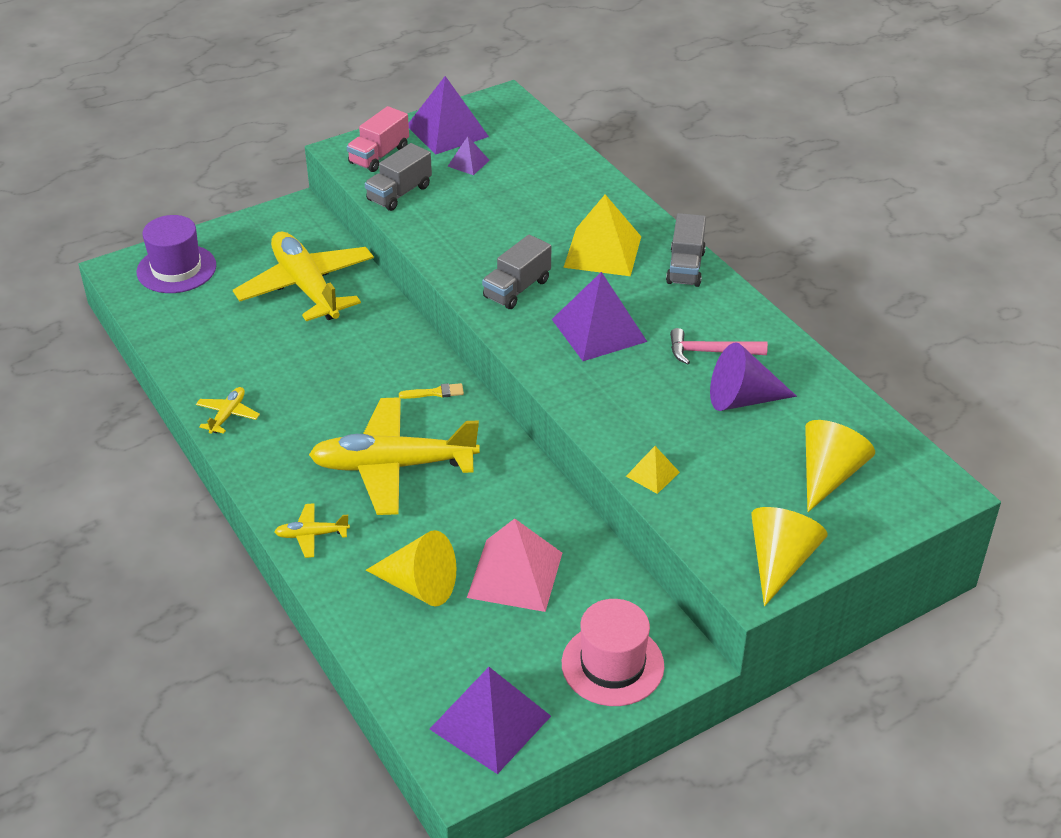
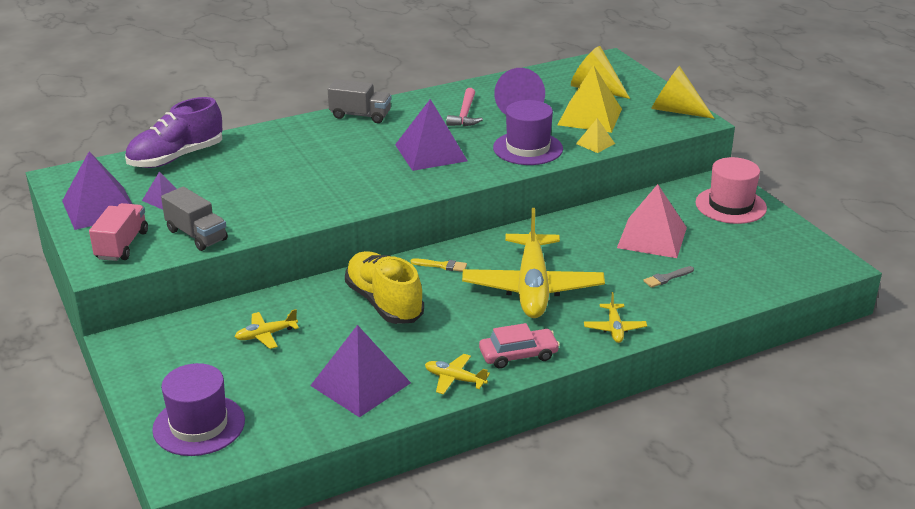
camera: 85 degrees left, 10 degrees down
yellow plane [233,231,374,321] -> yellow plane [235,309,299,349], size x0.42
pink truck [347,106,409,172] -> pink truck turned 120 degrees counterclockwise [89,203,148,261]
yellow cone [366,530,456,606] -> grey brush [643,266,694,288]
yellow brush [399,383,464,399] -> yellow brush turned 105 degrees clockwise [410,258,467,272]
purple pyramid [430,667,551,774] -> purple pyramid moved to [310,325,411,417]
grey truck [482,235,551,309] -> none
yellow pyramid [563,194,641,276] -> yellow pyramid moved to [558,65,622,133]
none -> purple shoe [125,97,222,168]
none -> yellow shoe [345,251,424,324]
none -> pink car [479,323,560,369]
none -> purple hat [493,100,563,165]

